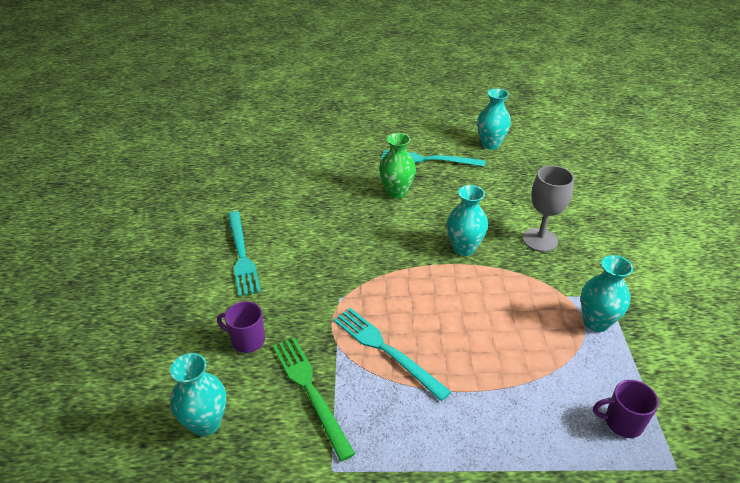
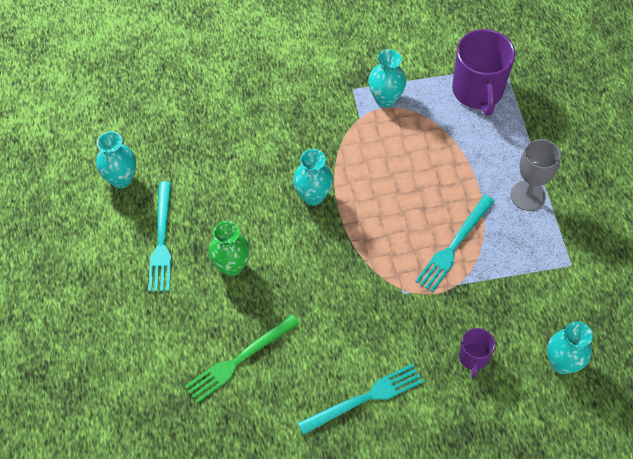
camera: 100 degrees left, 20 degrees up
green fork [273,337,355,462] -> green fork moved to [185,314,300,403]
grey goblet [523,166,574,252] -> grey goblet moved to [511,139,561,211]
purple mug [593,380,659,438] -> purple mug [452,29,515,116], size x1.95

